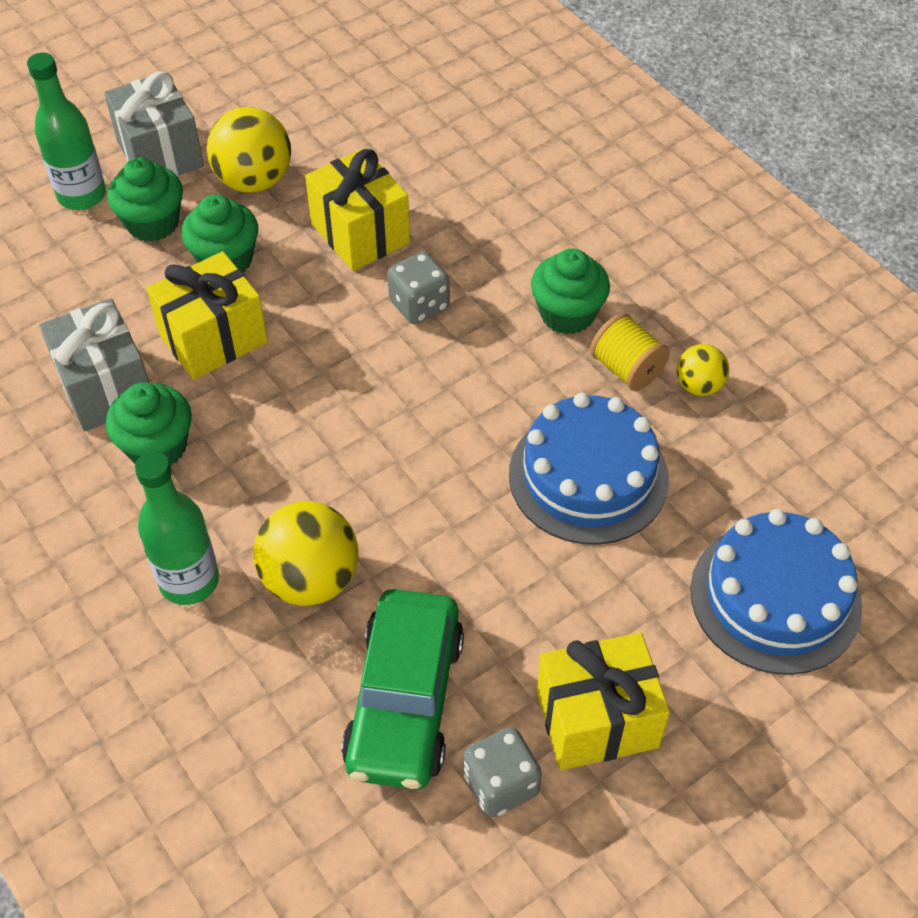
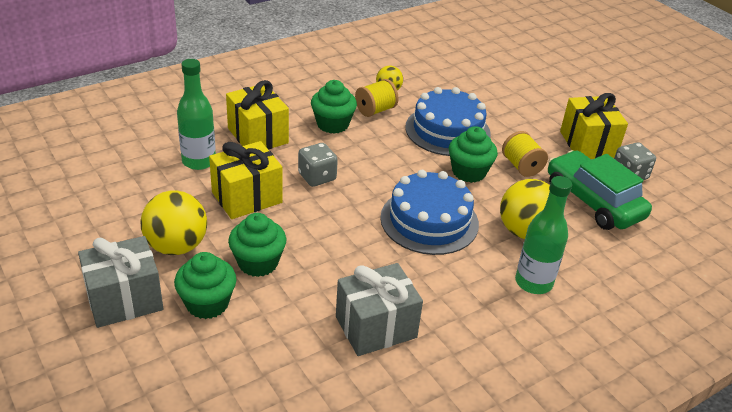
camera: 90 degrees left, 15 degrees down
green bottle [27,52,106,210] -> green bottle moved to [177,59,216,170]
green cupcake [106,382,192,467] -> green cupcake moved to [449,126,498,183]
yellow gift [147,251,268,380] -> yellow gift moved to [226,80,289,150]
green car [341,589,464,790] -> green car turned 135 degrees counterclockwise [548,150,652,230]
blue cake [690,509,862,675] -> blue cake moved to [380,170,479,255]
none -> yellow spool [502,131,548,177]

